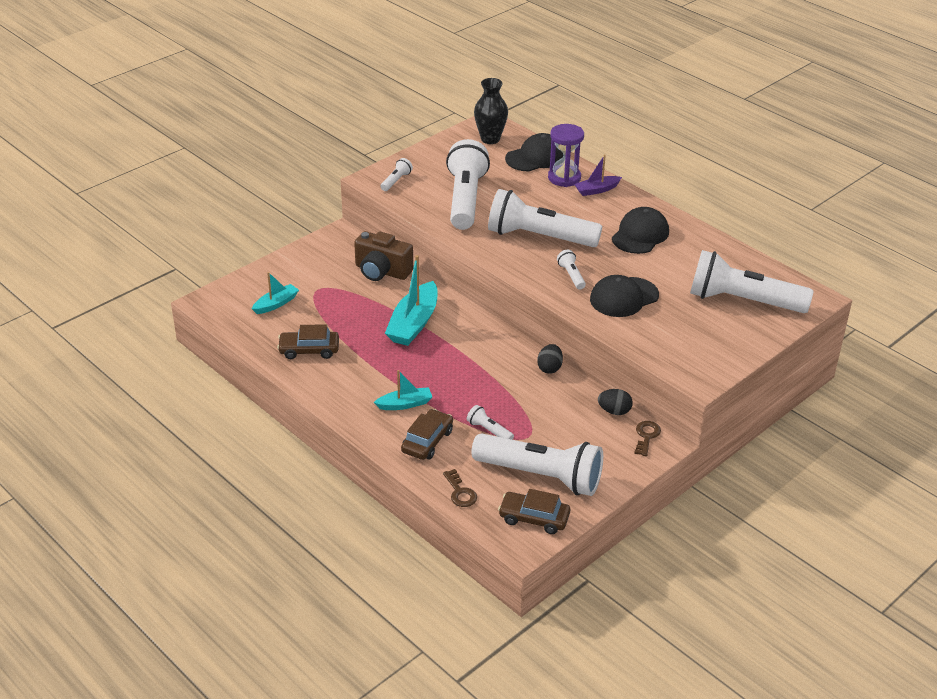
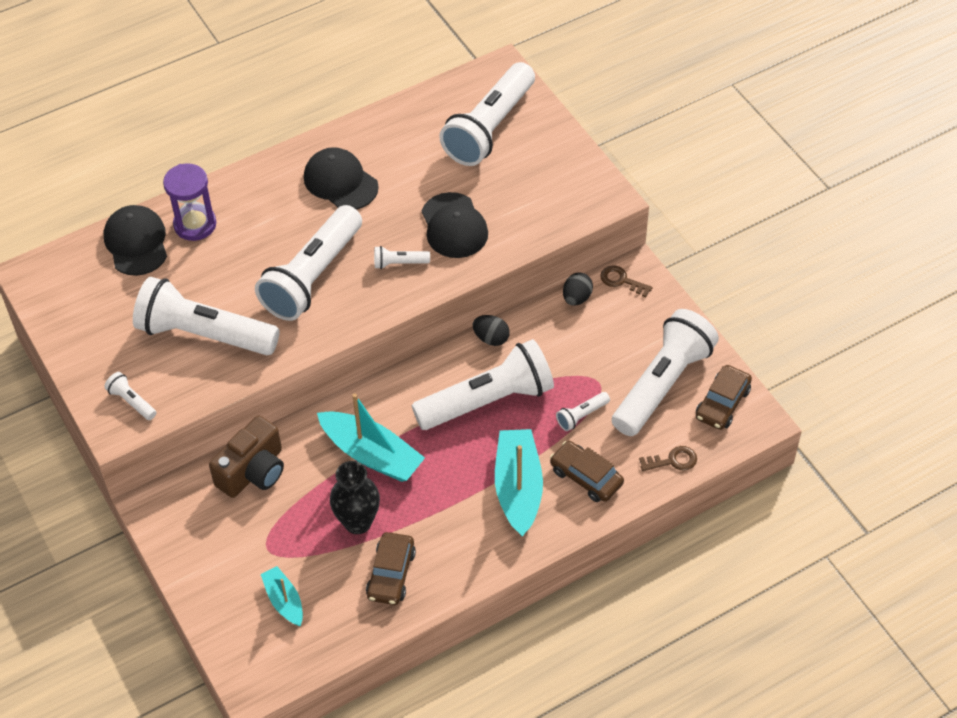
camera: 75 degrees left, 15 degrees up
turquoise boat [374,370,432,410] -> turquoise boat [495,429,543,536], size x1.78
black vase [474,78,508,144] -> black vase moved to [330,461,380,534]
purple boat [574,155,622,196] -> none
none -> white flashlight [412,339,554,430]

